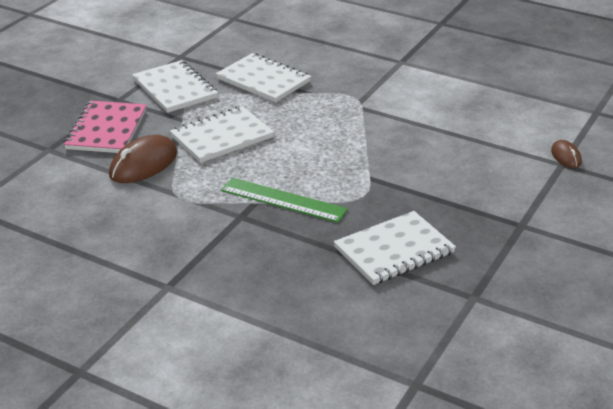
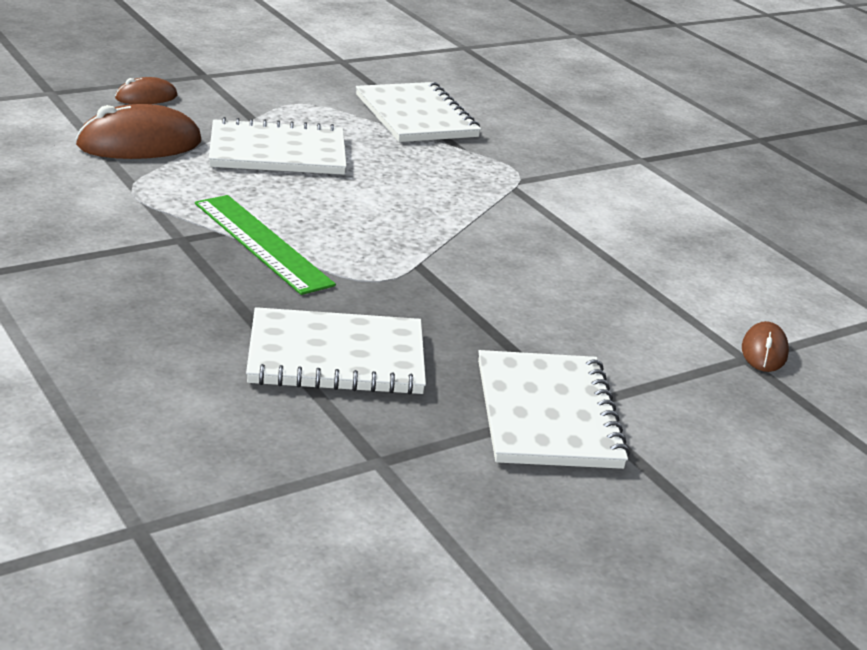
camera: 25 degrees right, 5 degrees down
pink notebook [64,101,147,153] -> brown mouse [115,77,177,104]
white notebook [132,60,218,113] -> white notebook moved to [478,350,630,469]

